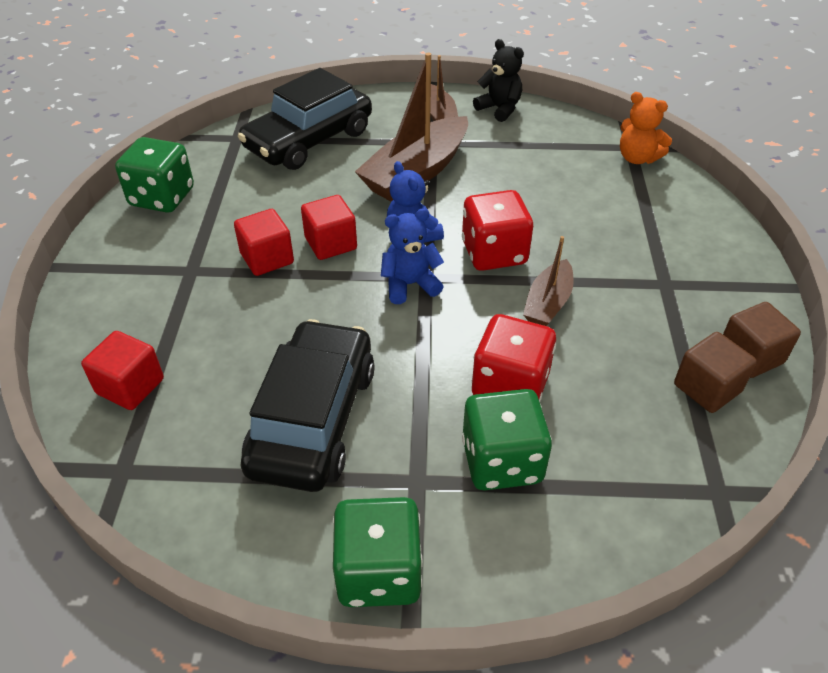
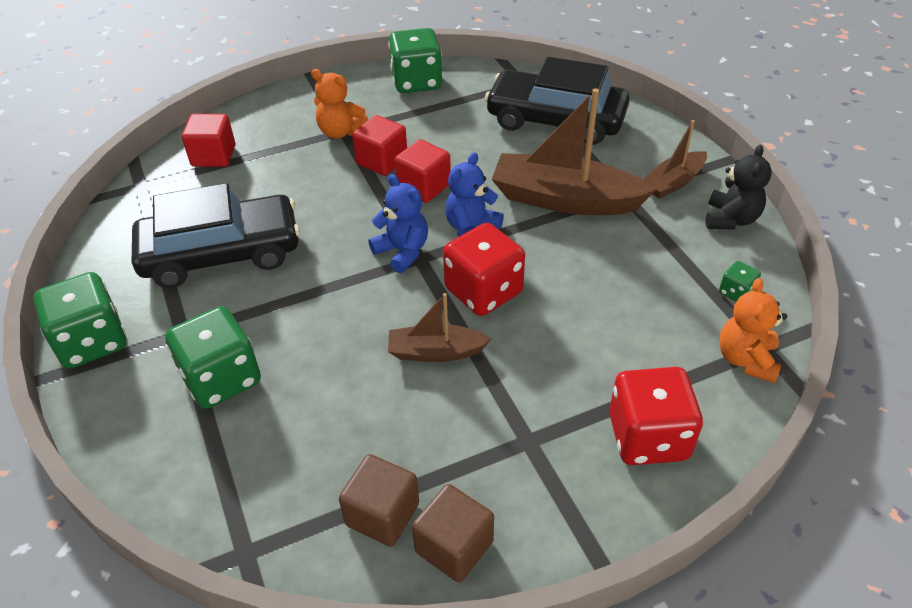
camera: 65 degrees right, 0 degrees up
red dice [472,314,556,402] -> red dice moved to [609,367,703,465]
none -> orange teddy bear [311,69,368,138]
none -> green dice [719,261,761,302]

